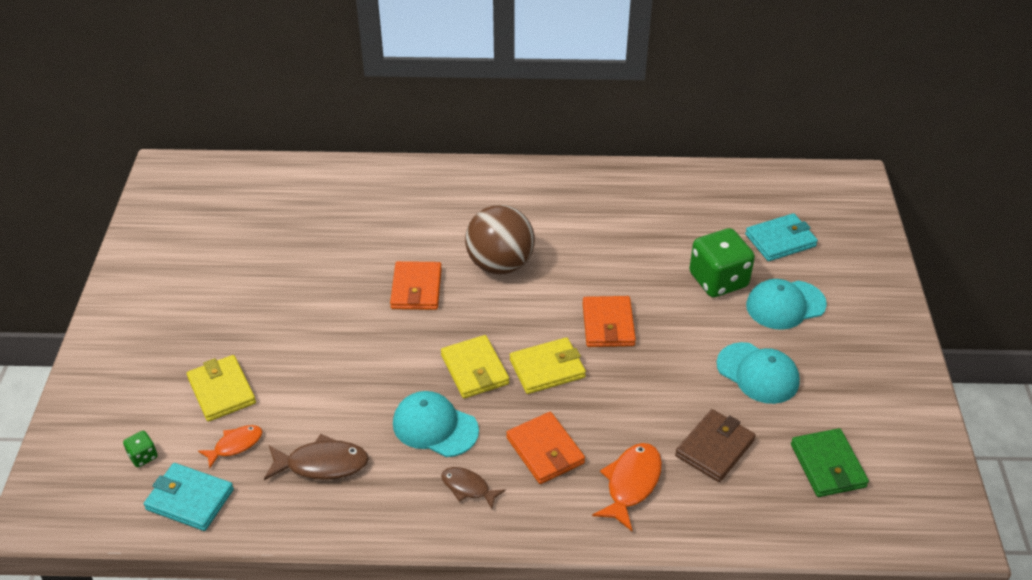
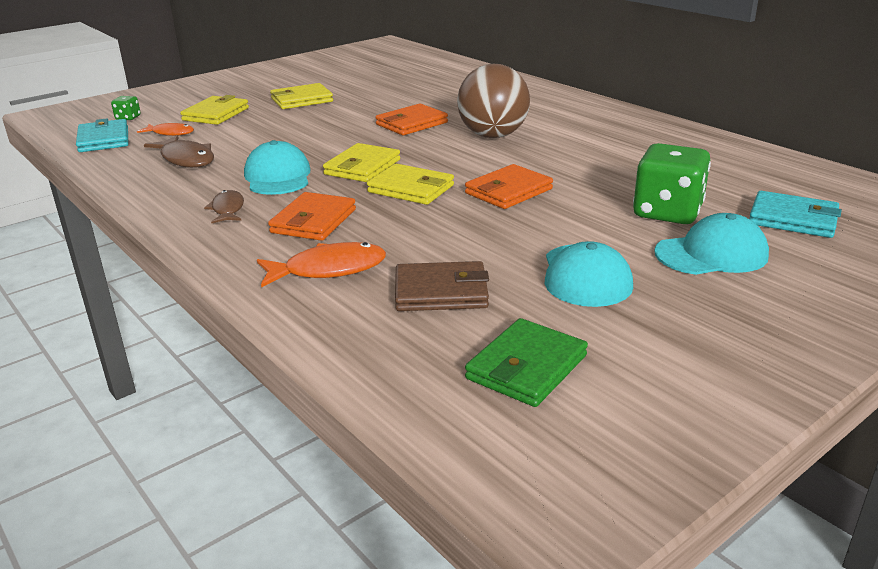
camera: 50 degrees right, 15 degrees down
turquoise cap [746,279,827,330] -> turquoise cap turned 135 degrees clockwise [654,213,769,275]
none -> yellow wallet [270,83,333,109]

